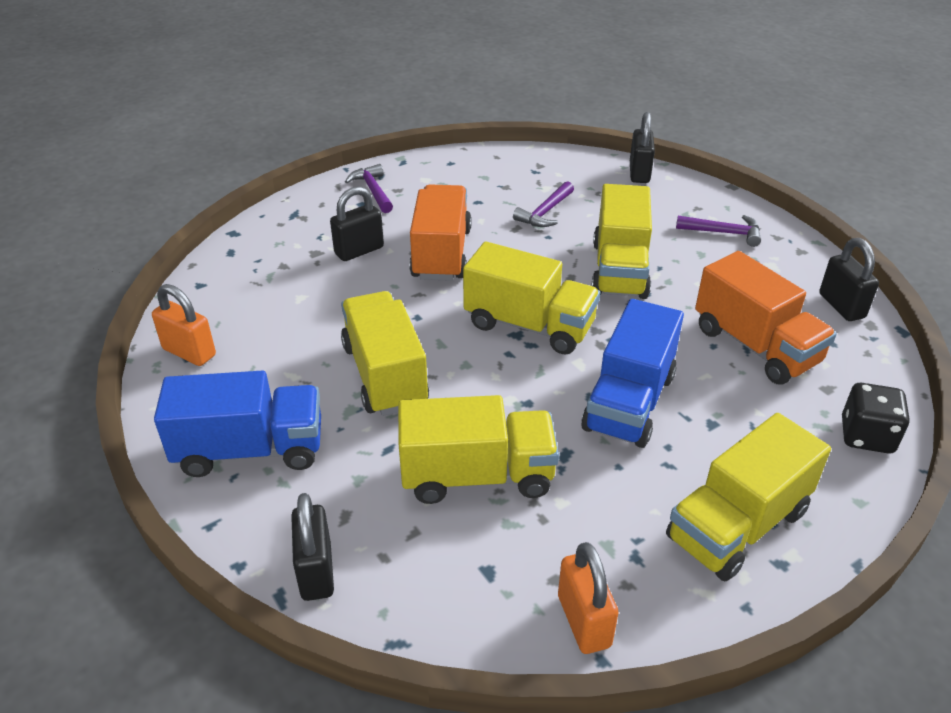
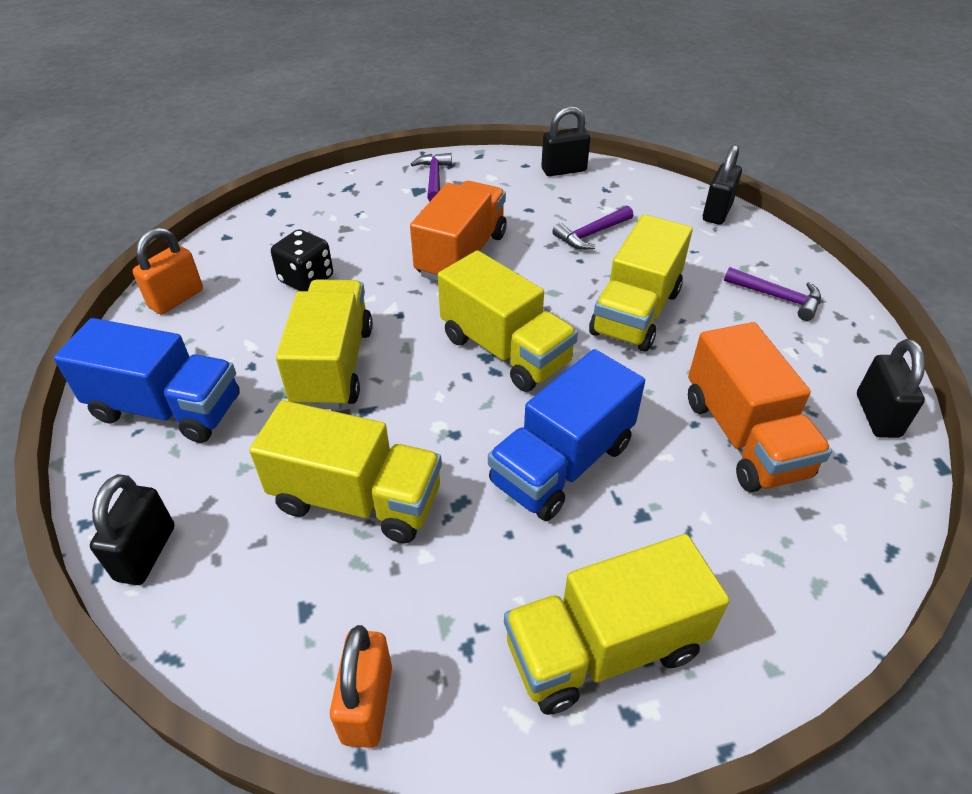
camera: 20 degrees right, 5 degrees up
orange padlock [152,284,216,366] -> orange padlock turned 75 degrees clockwise [133,227,203,314]
black padlock [330,186,384,261] -> black padlock moved to [541,106,590,176]
black dice [842,383,910,453] -> black dice moved to [271,229,333,291]

